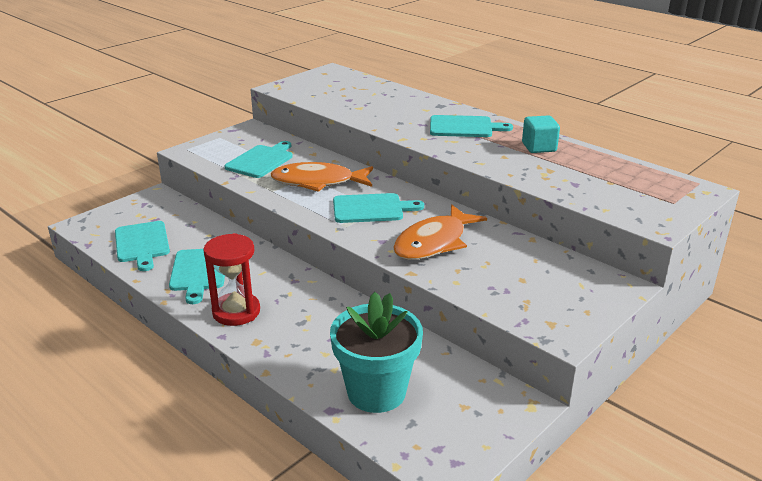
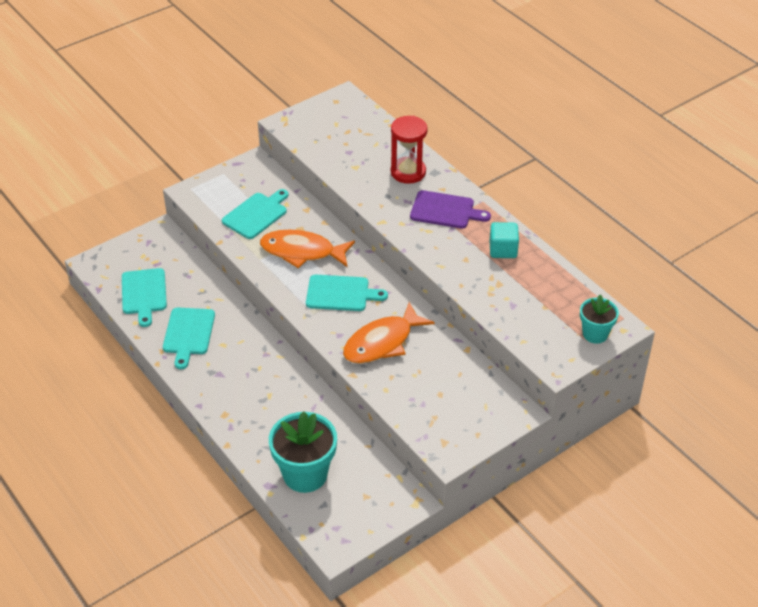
camera: 10 degrees right, 15 degrees up
red hourglass [203,233,260,326] -> red hourglass moved to [391,116,428,184]
turquoise cutting board [430,115,513,137] -> purple cutting board [410,190,491,229]
none -> turquoise flower pot [580,294,619,344]

